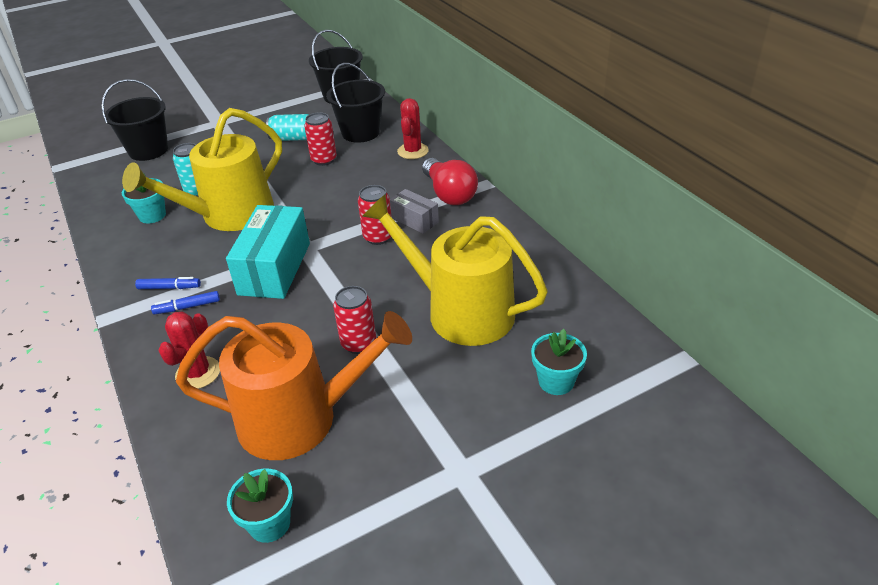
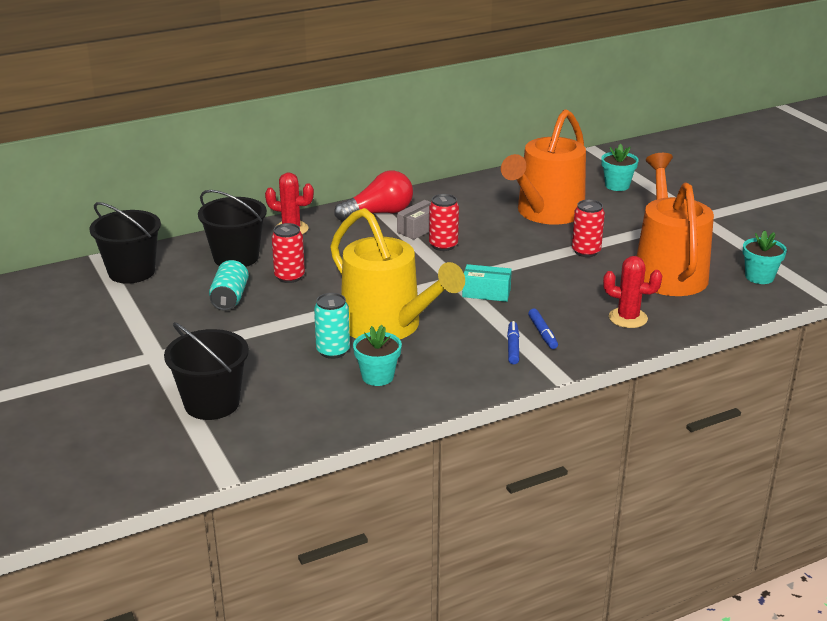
camera: 90 degrees left, 10 degrees down
turquoise box [226,205,310,299] -> turquoise box [462,264,512,302], size x0.53
yellow watering can [362,194,548,346] -> orange watering can [501,109,586,225]

